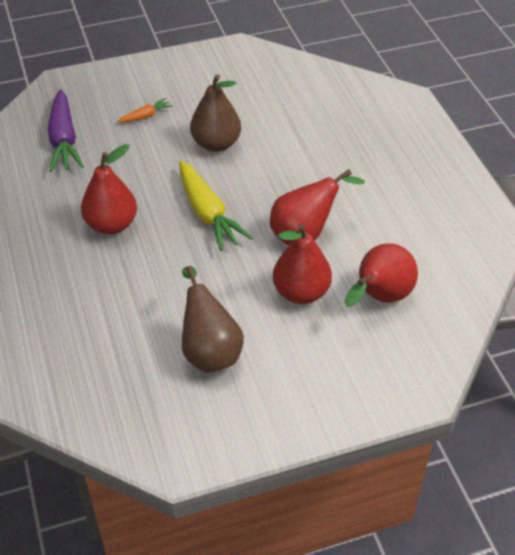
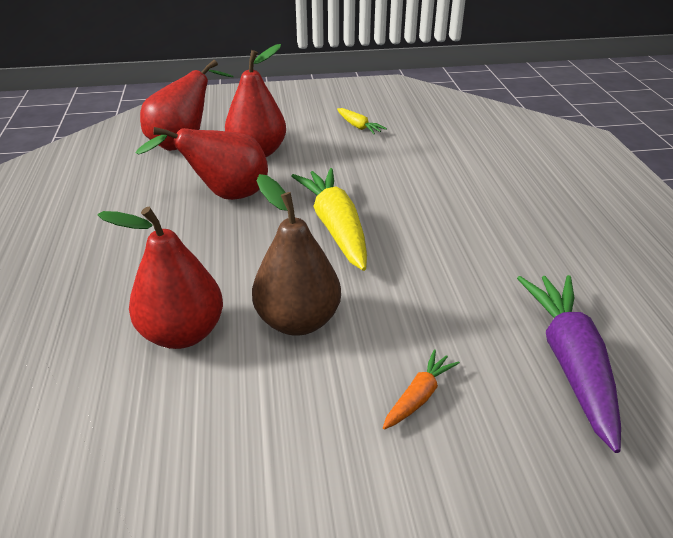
camera: 170 degrees left, 10 degrees down
red pear [81,144,137,235] -> red pear moved to [98,207,223,349]
orange carrot [117,98,173,122] -> orange carrot turned 150 degrees clockwise [383,349,460,429]
brown pear [182,266,244,373] -> yellow carrot [337,108,387,134]

